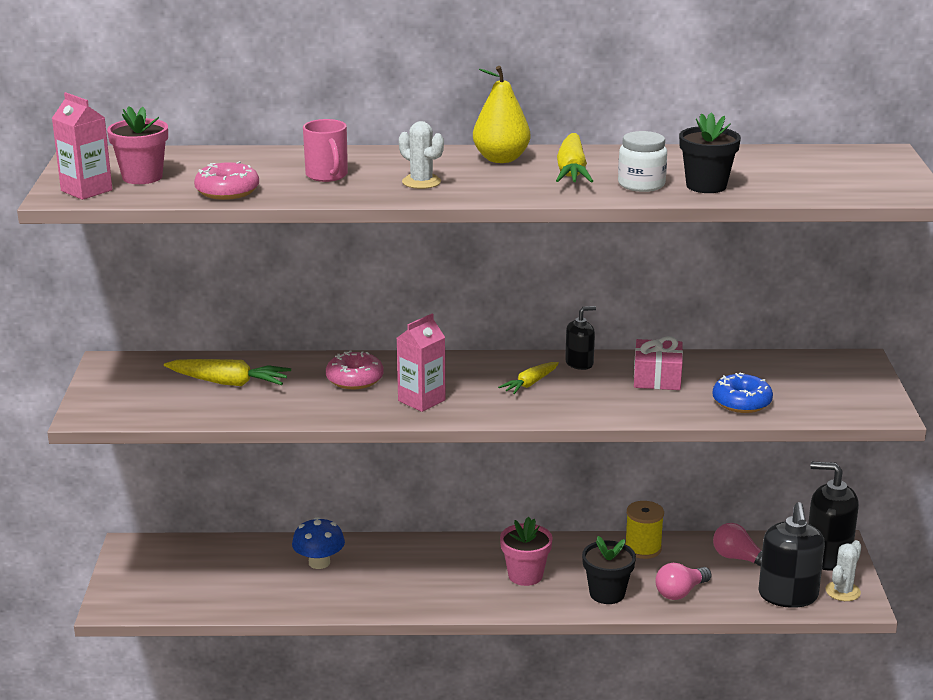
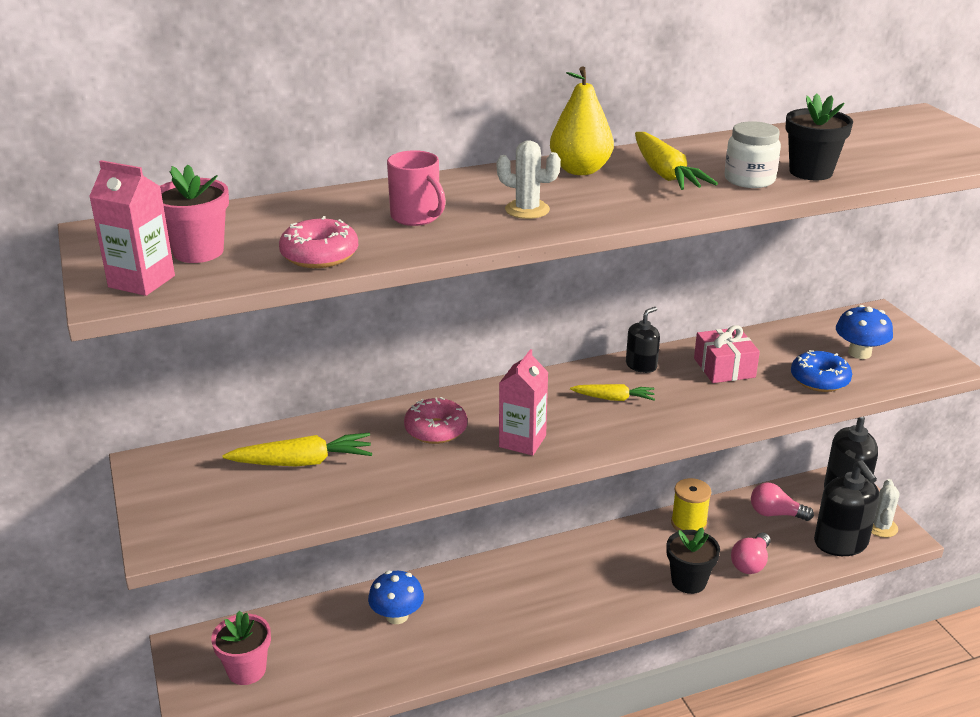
camera: 20 degrees left, 5 degrees up
yellow carrot [498,362,559,394] -> yellow carrot turned 105 degrees counterclockwise [570,384,655,401]
pink flower pot [500,517,553,586] -> pink flower pot moved to [211,611,271,685]
none -> blue mushroom [836,305,893,359]

